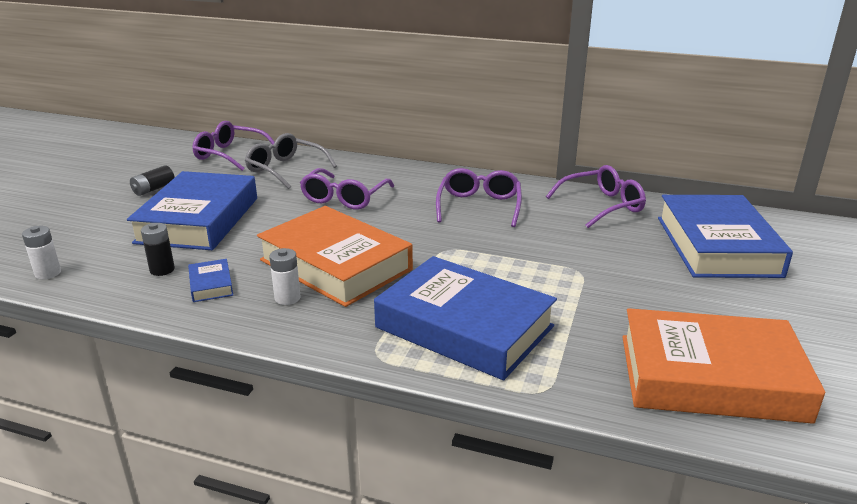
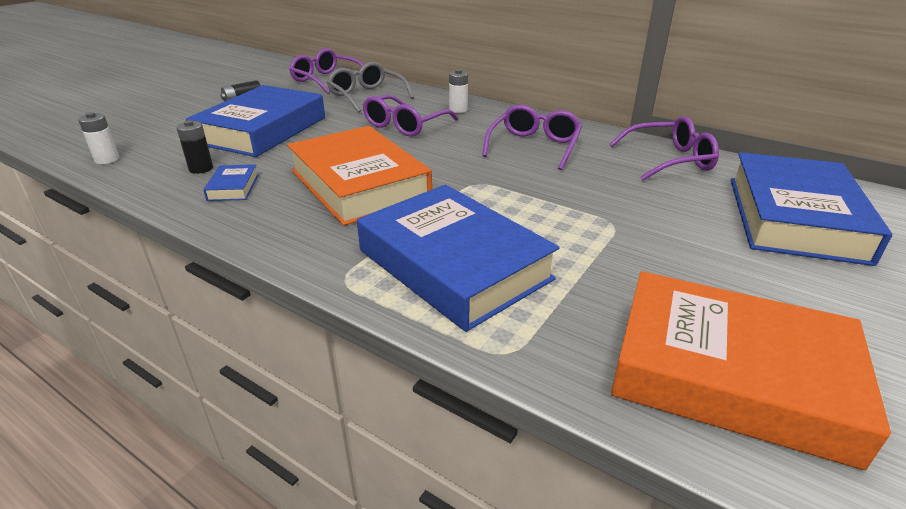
camera: 15 degrees right, 5 degrees up
white battery [269,248,301,305] -> white battery moved to [449,69,468,113]

